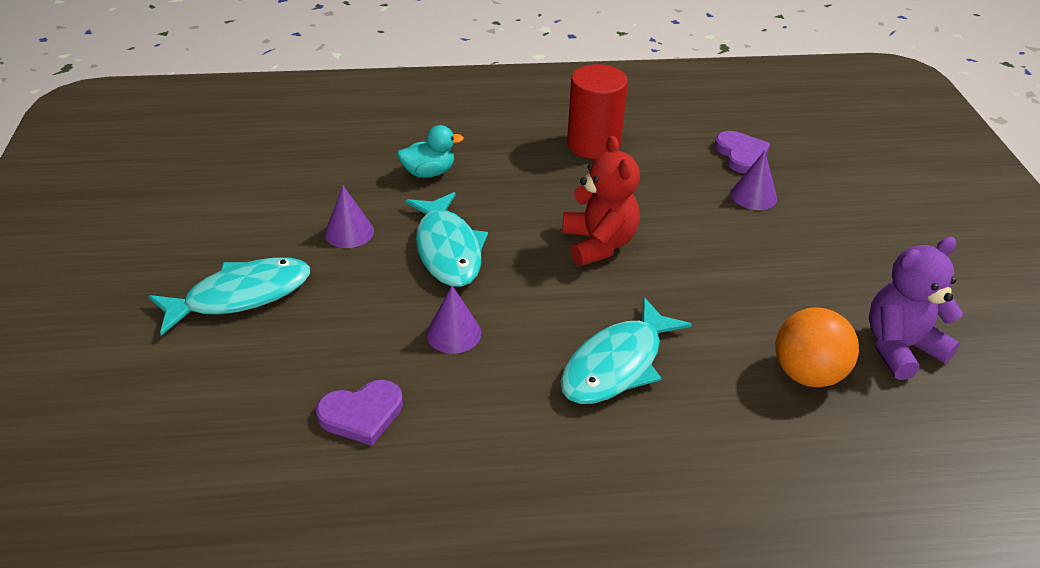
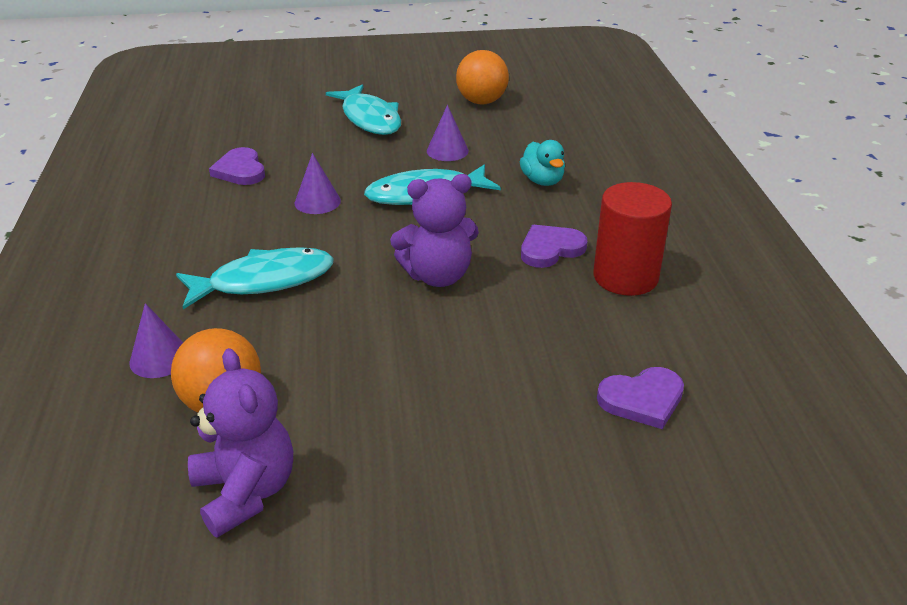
camera: 90 degrees right, 5 degrees down
turquoise fish [560,297,692,404] -> turquoise fish turned 120 degrees clockwise [176,247,334,309]
red teddy bear [562,136,640,266] -> purple teddy bear [390,174,479,287]
purple cone [731,151,777,210] -> purple cone moved to [129,303,183,378]
none -> orange ball [456,50,509,104]
none -> purple heart [521,225,588,268]

